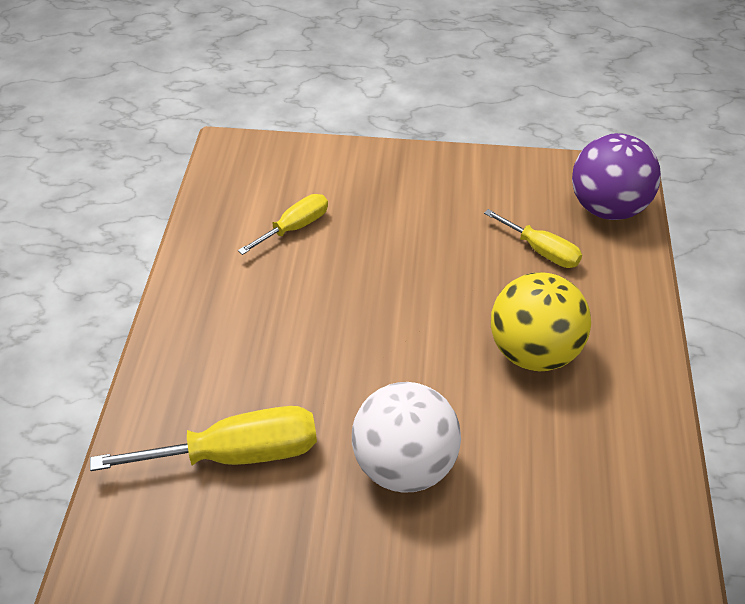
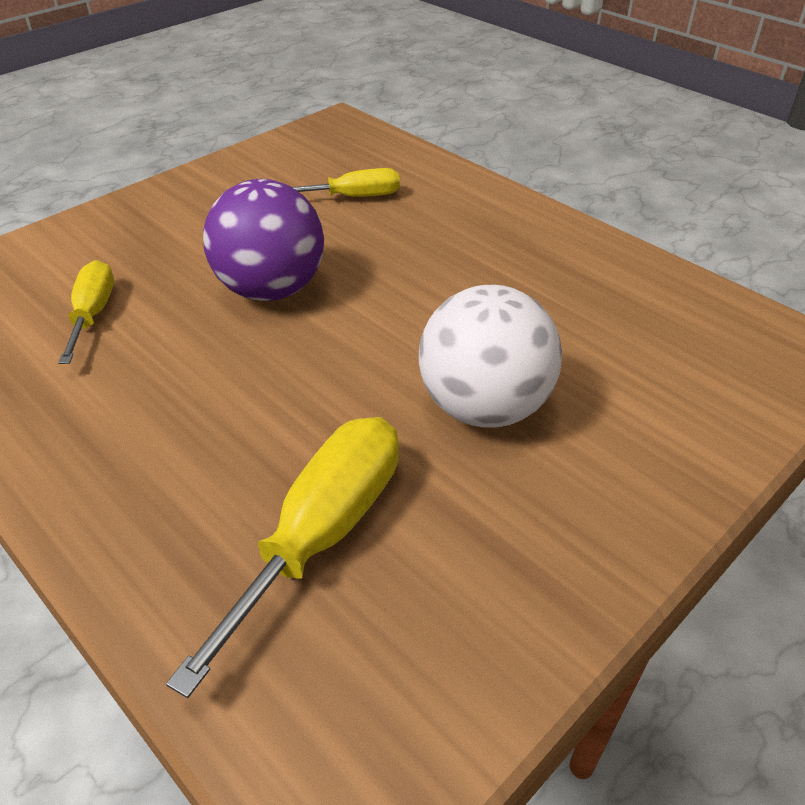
camera: 50 degrees left, 5 degrees down
yellow ball [491,272,591,371] -> none
purple ball [572,133,661,220] -> purple ball moved to [203,179,324,301]

